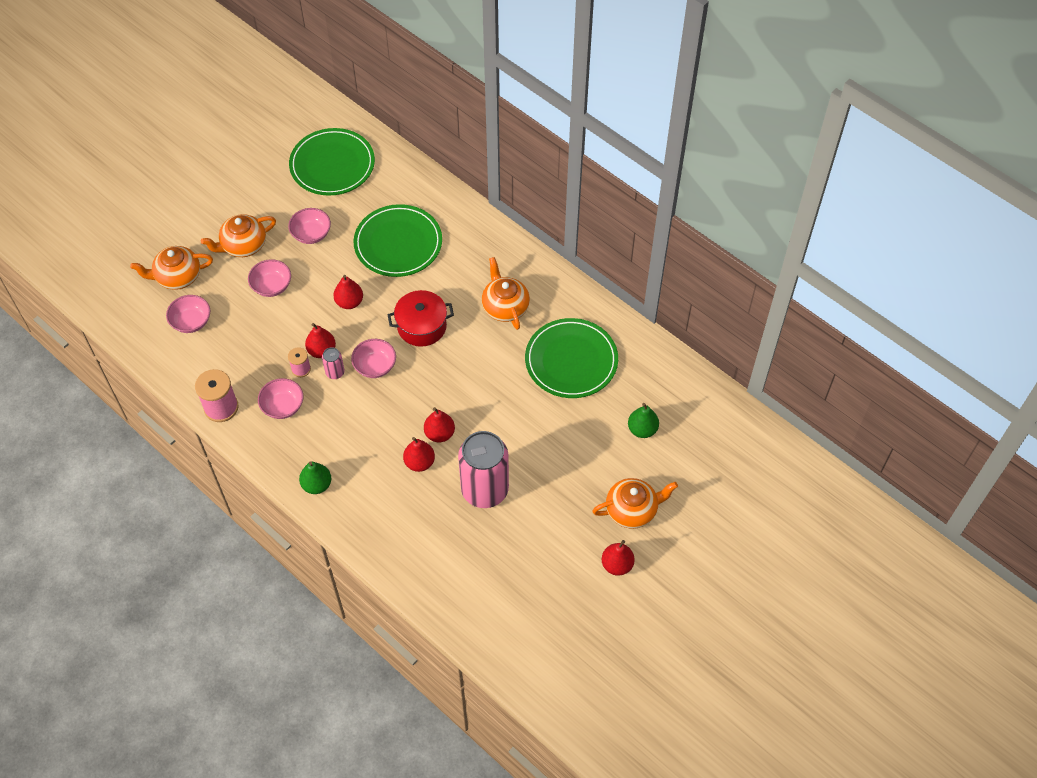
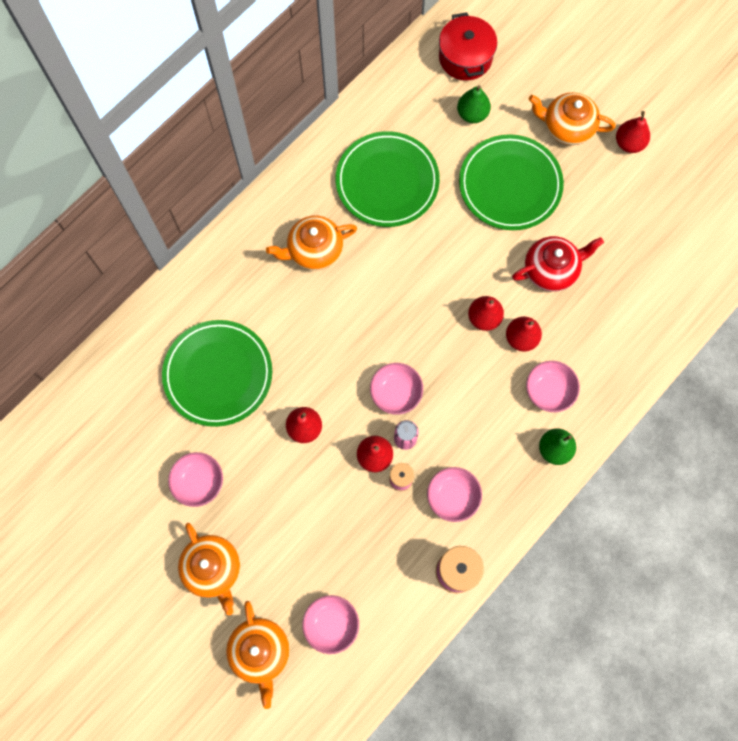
camera: 90 degrees left, 15 degrees up
pink bowl [248,259,291,297] -> pink bowl moved to [526,361,580,412]
green plate [289,128,375,196] -> green plate moved to [459,134,564,230]
red pot [387,290,454,347] -> red pot moved to [439,12,497,81]
pink can [458,431,509,508] -> red teapot [512,236,604,292]
orange teapot [592,478,678,529] -> orange teapot turned 60 degrees counterclockwise [528,92,616,145]

